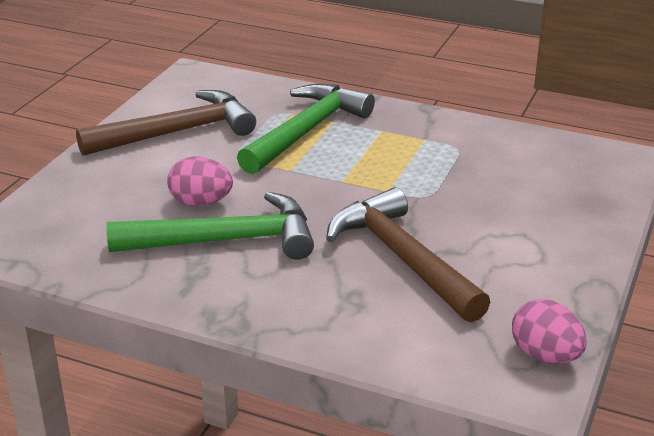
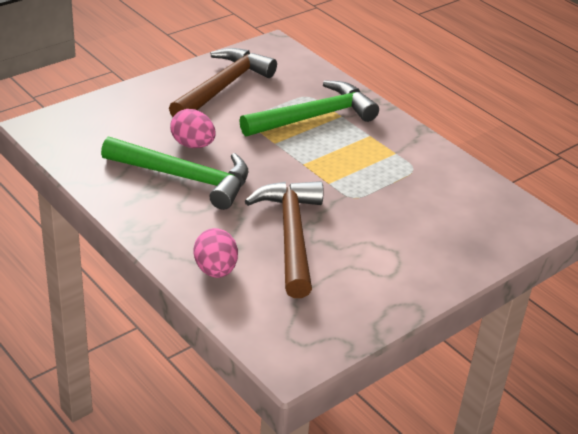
camera: 25 degrees right, 5 degrees up
brown hammer [76,90,256,156] -> brown hammer turned 60 degrees counterclockwise [169,48,277,117]
pink egg [512,299,587,364] -> pink egg moved to [194,228,238,278]

